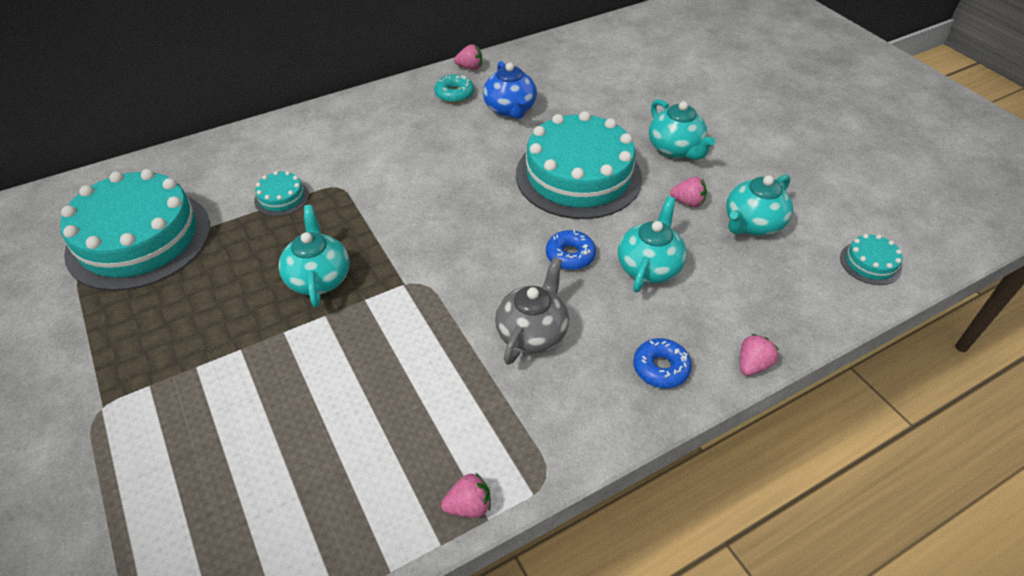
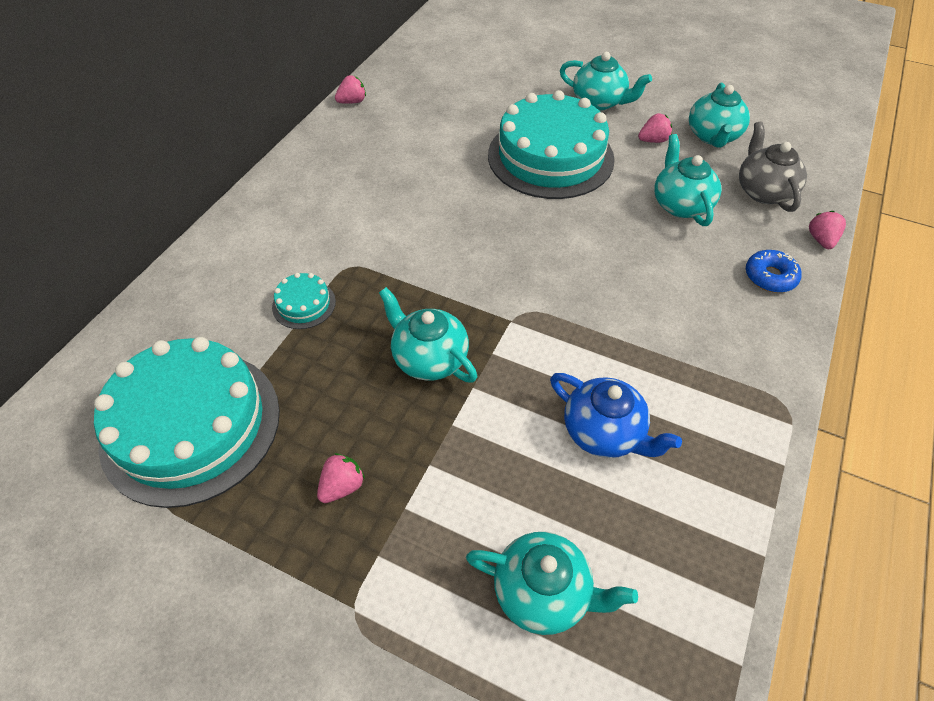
camera: 35 degrees left, 5 degrees up
turquoise donut [434,75,474,103] -> none
pink strawberry [441,473,491,518] -> pink strawberry moved to [317,453,365,503]
blue teapot [483,61,537,119] -> blue teapot moved to [550,373,682,458]
grey teapot [495,257,569,365] -> grey teapot moved to [739,122,807,212]
blue donut [546,230,596,270] -> none
turquoise cake [840,234,903,285] -> none
none -> turquoise teapot [466,532,638,635]

